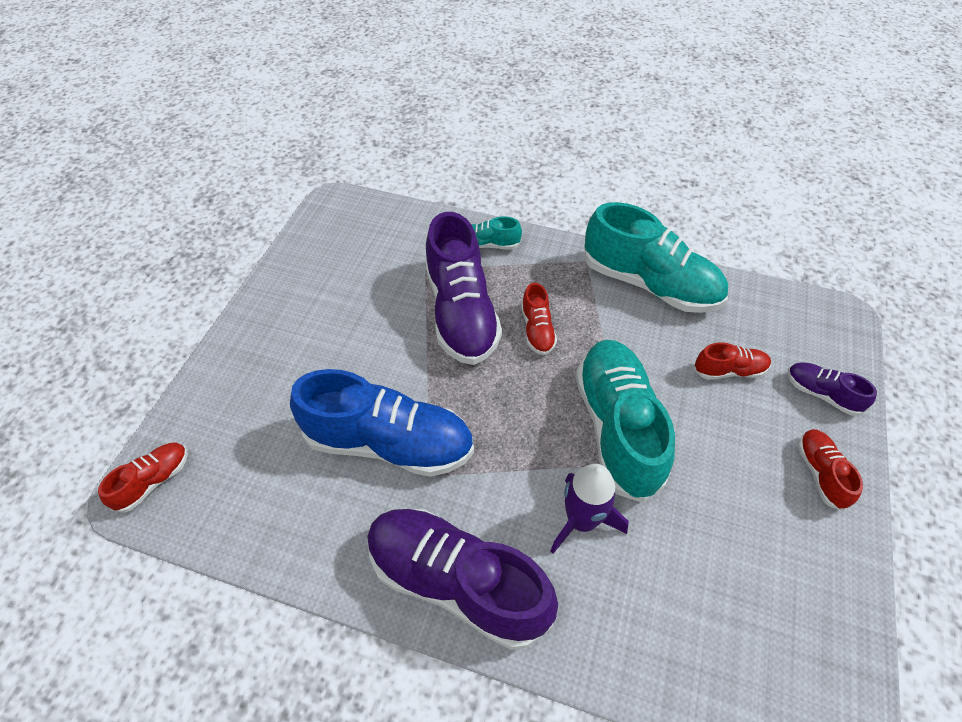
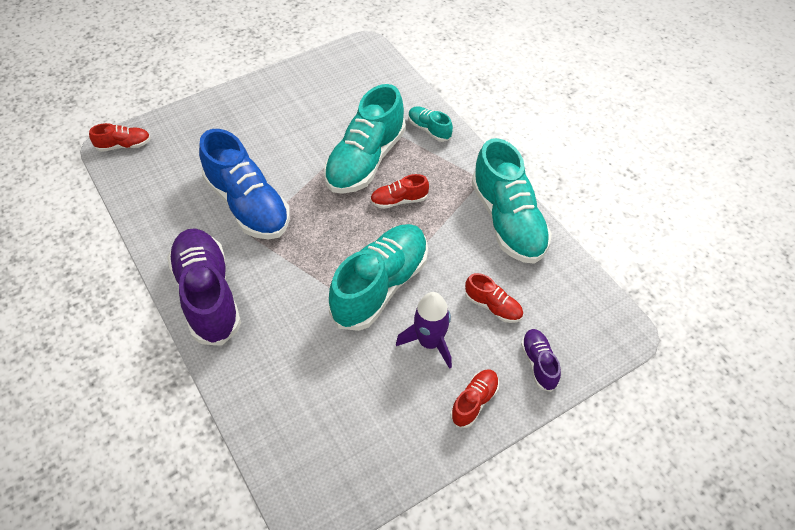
camera: 40 degrees right, 0 degrees up
purple shoe [425,212,502,365] -> turquoise shoe [324,84,406,194]
red shoe [521,283,557,355] -> red shoe turned 45 degrees clockwise [370,174,429,209]
purple rocket [550,464,629,554] -> purple rocket moved to [396,292,452,369]

